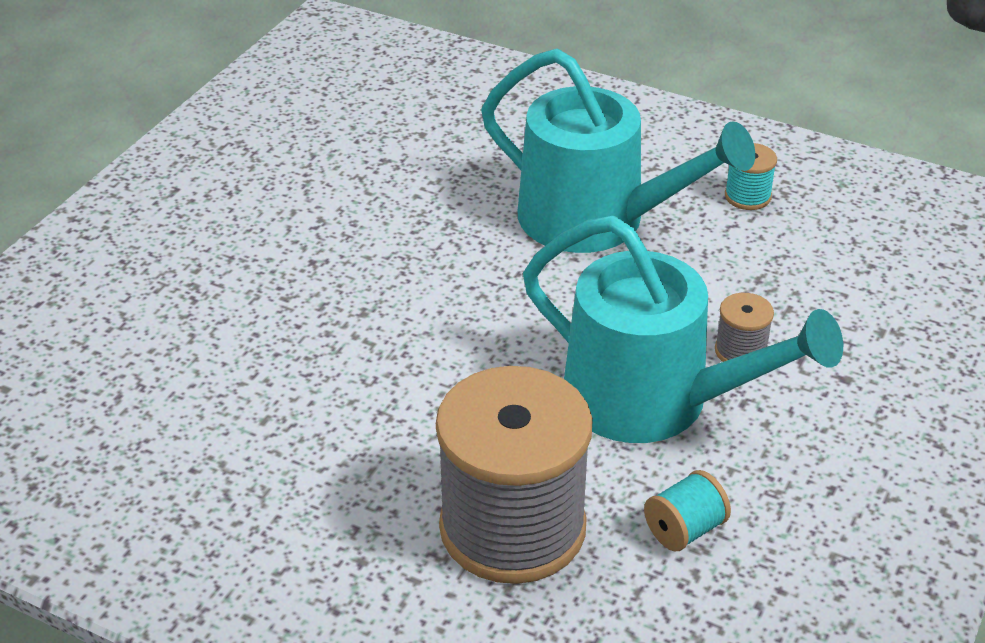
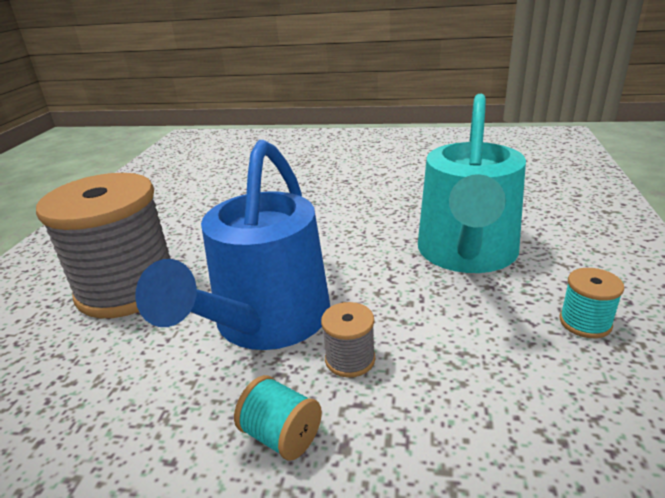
camera: 75 degrees right, 10 degrees down
turquoise watering can [523,216,843,443] -> blue watering can [135,140,330,350]
turquoise spool [644,470,731,551] -> turquoise spool moved to [234,375,322,461]

